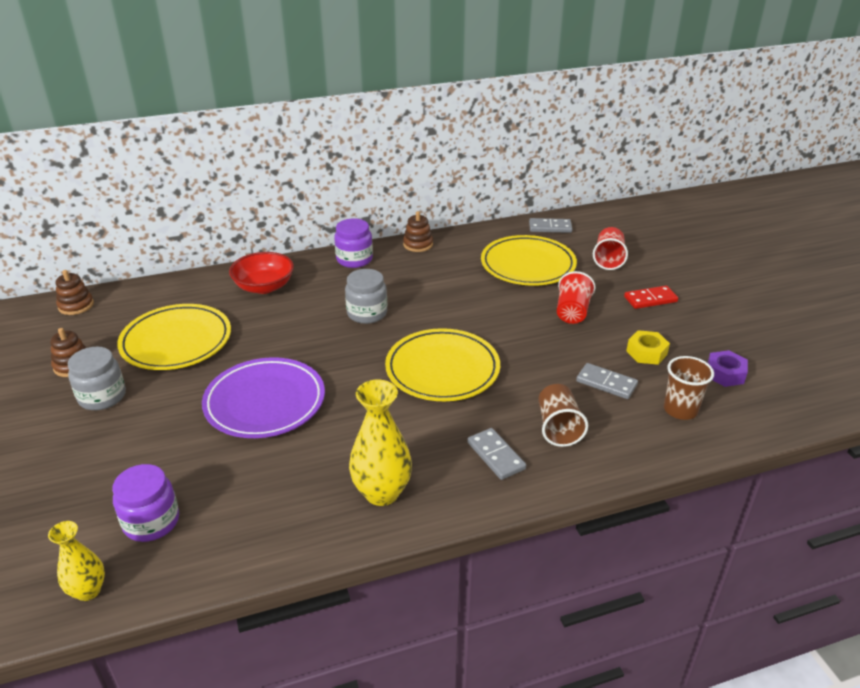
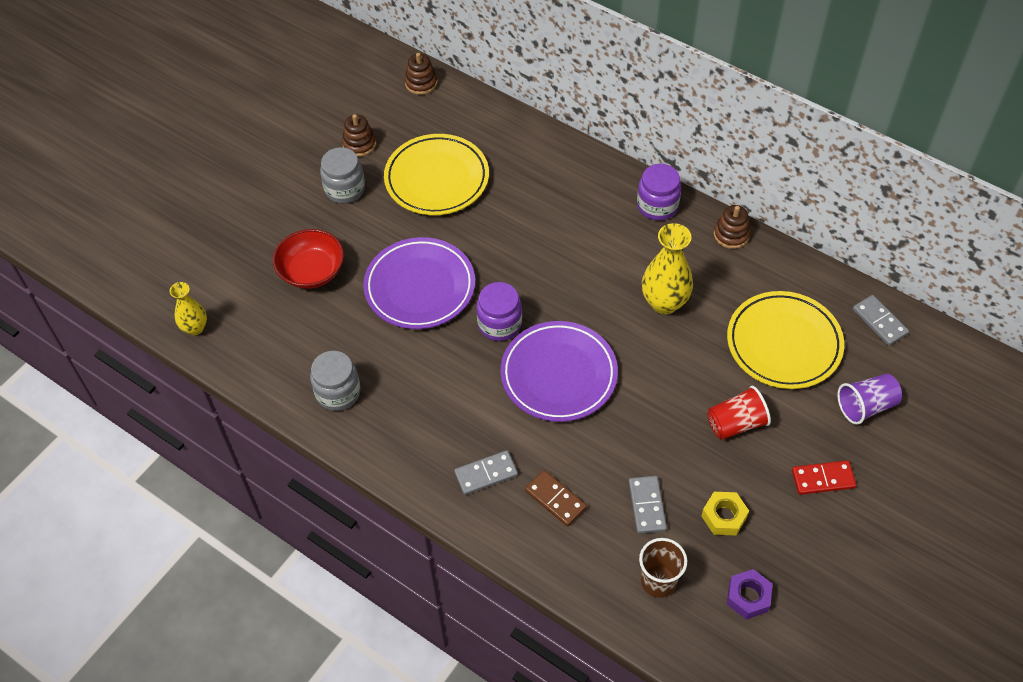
camera: 55 degrees right, 20 degrees up
purple jar [112,464,179,542] -> purple jar moved to [476,282,522,341]
red bowl [229,252,294,294] -> red bowl moved to [273,229,344,289]
grey jar [345,269,387,324] -> grey jar moved to [310,351,361,411]
yellow vase [349,380,412,506] -> yellow vase moved to [642,223,693,314]
yellow plate [385,328,500,401] -> purple plate [500,321,618,422]
grey domino [467,428,526,480] -> grey domino turned 45 degrees clockwise [454,450,518,495]
brown cup [538,384,588,447] -> brown domino [525,470,587,526]
red cup [593,227,628,270] -> purple cup [837,373,902,425]
red domino [624,286,678,309] -> red domino turned 45 degrees counterclockwise [792,460,856,495]

